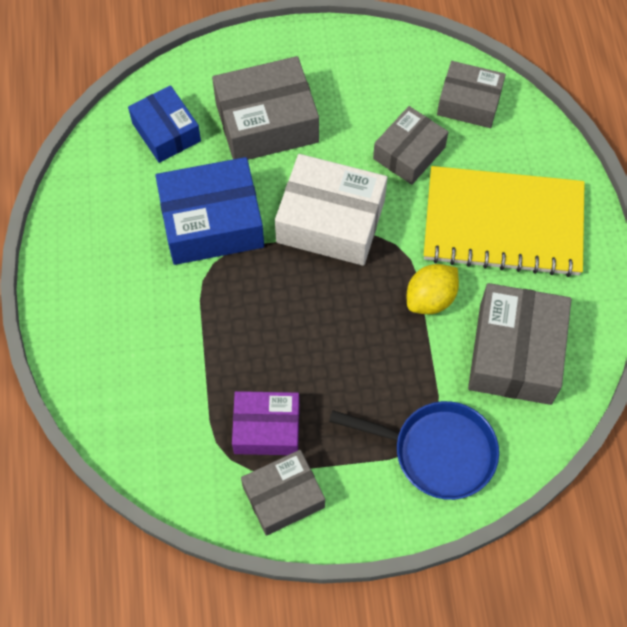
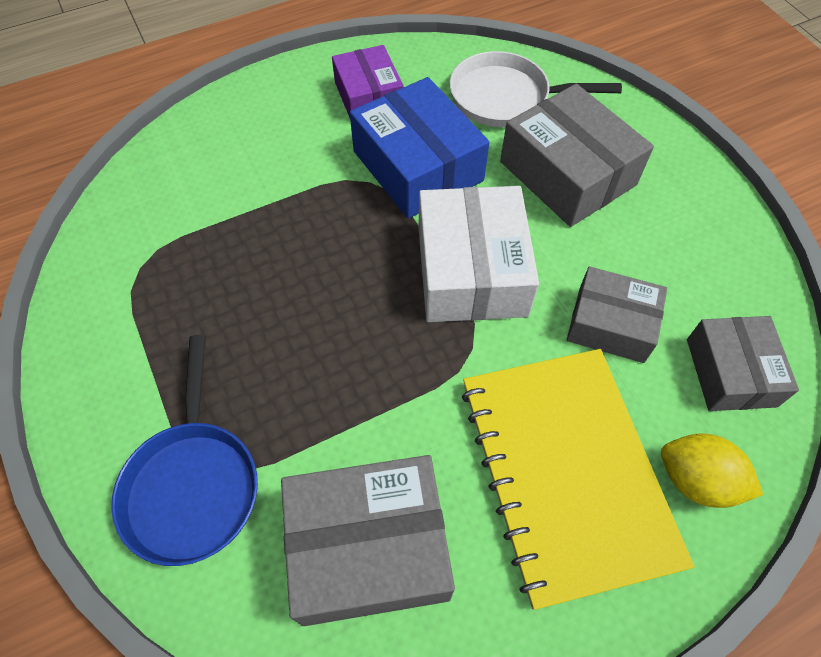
camera: 70 degrees right, 5 degrees down
blue box [128,85,201,163] -> white pan [450,51,622,127]
purple box [232,391,299,455] -> purple box moved to [332,45,403,118]
grey box [241,450,325,536] -> none
yellow lemon [407,264,459,314] -> yellow lemon moved to [661,434,763,508]

